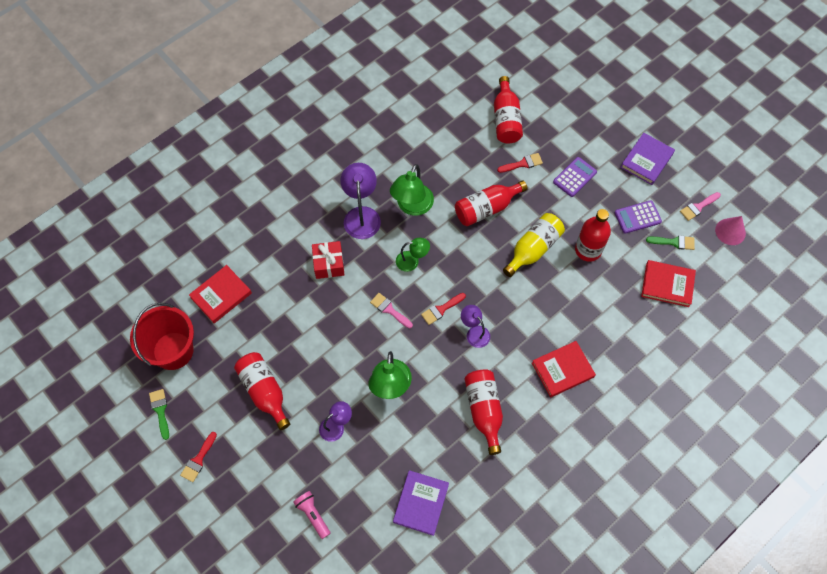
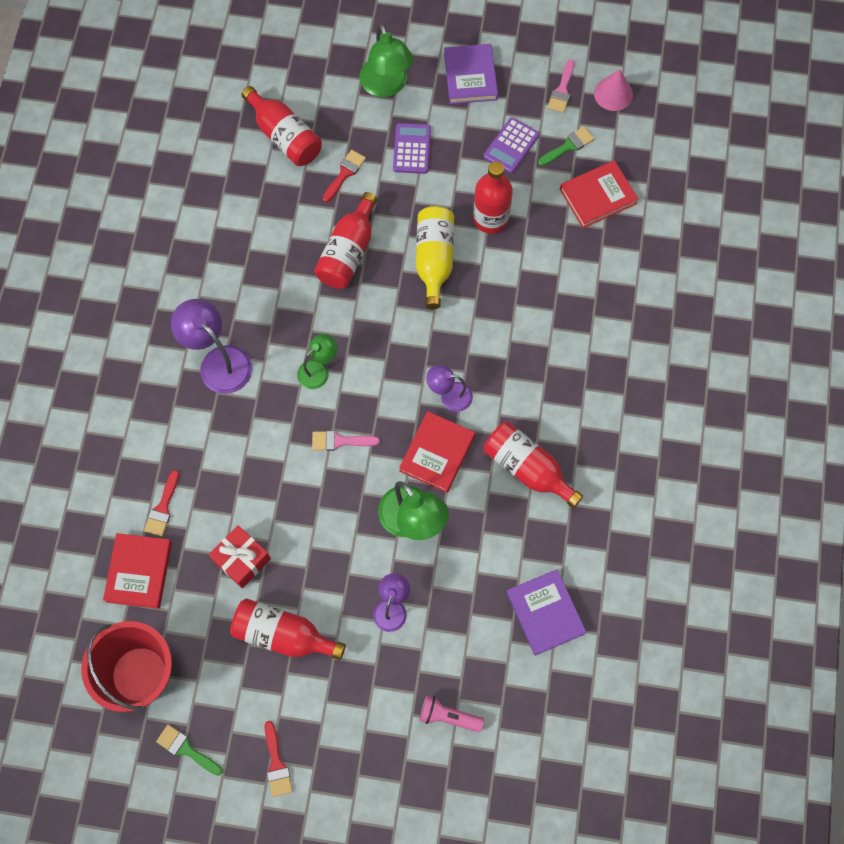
camera: 40 degrees left, 5 degrees up
red gift [312,241,344,279] -> red gift moved to [209,525,271,588]
green lamp [390,164,434,216] -> green lamp moved to [359,23,413,97]
red brush [421,293,466,325] -> red brush moved to [144,470,179,536]
red book [532,341,596,397] -> red book moved to [399,411,475,493]

